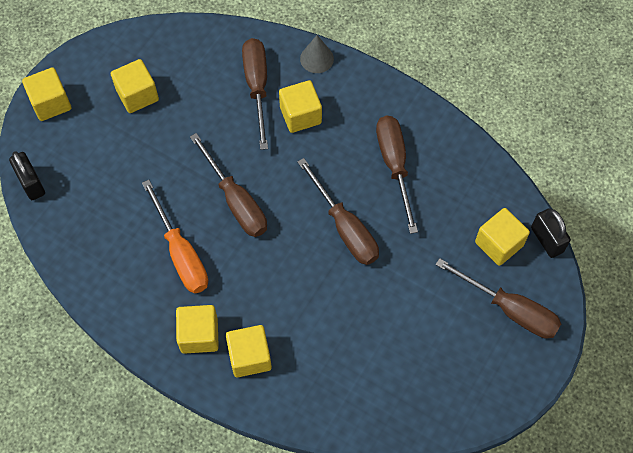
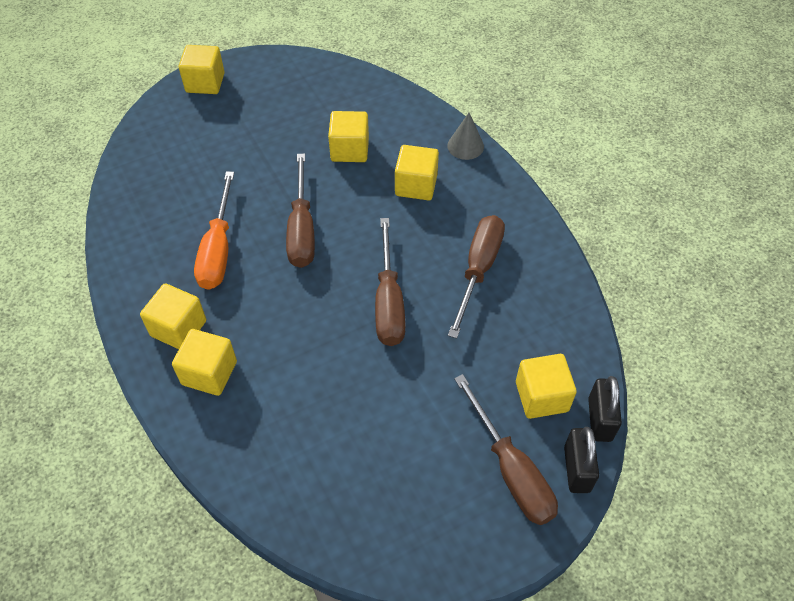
camera: 30 degrees right, 10 degrees down
black padlock [9,151,45,200] -> black padlock moved to [564,427,599,493]
yellow cube [111,59,159,113] -> yellow cube moved to [328,111,369,162]
brown screwdriver [242,38,268,150] -> none

